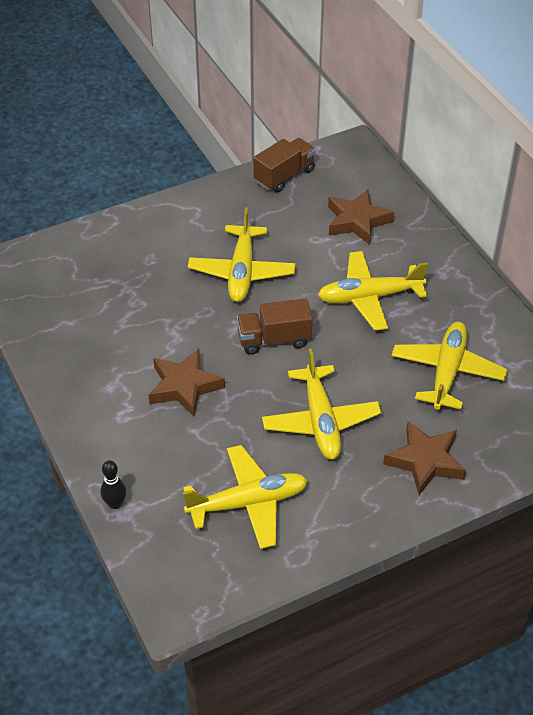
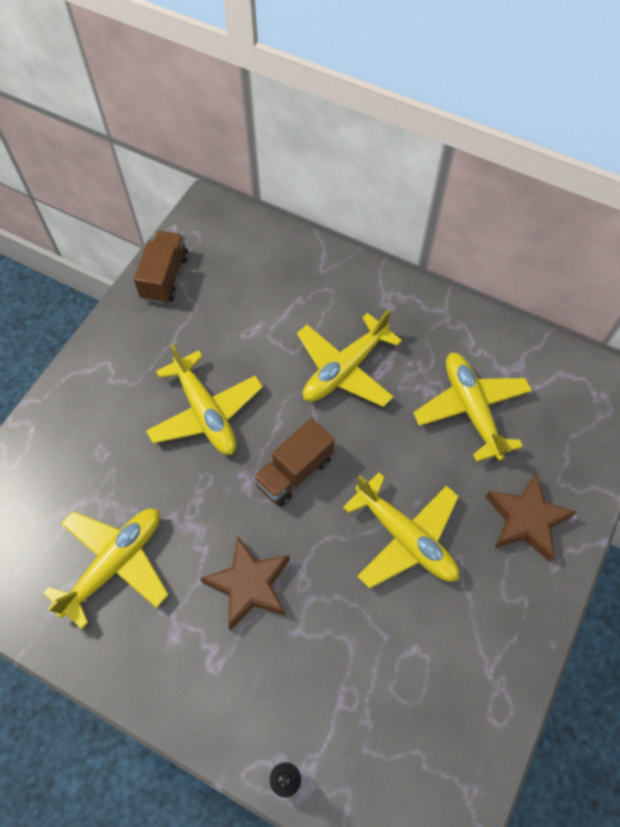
camera: 35 degrees left, 15 degrees up
yellow plane [183,445,308,549] -> yellow plane moved to [43,509,169,629]
brown star [328,189,394,245] -> none

